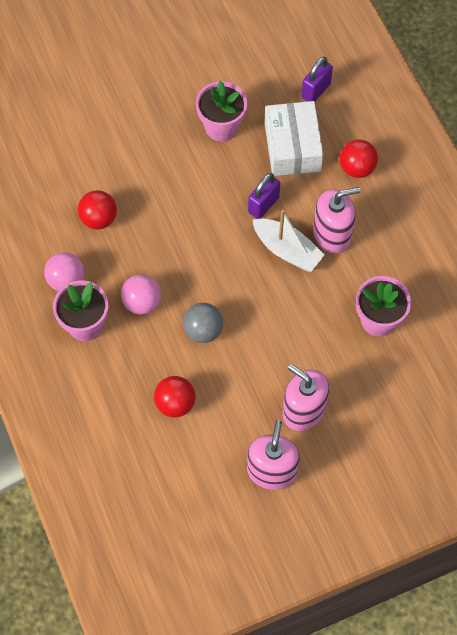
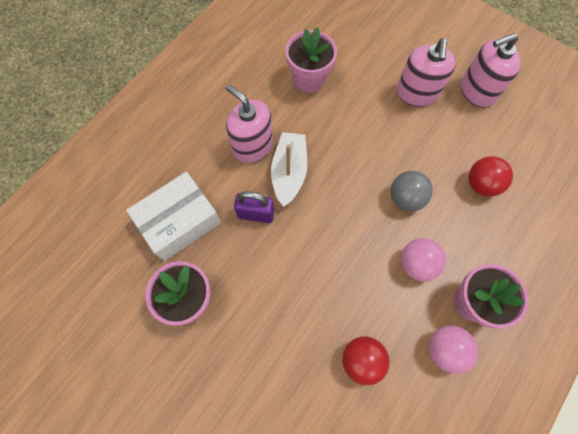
camera: 120 degrees left, 5 degrees up
purple padlock [301,56,333,102] -> none
red ball [340,139,378,178] -> none

